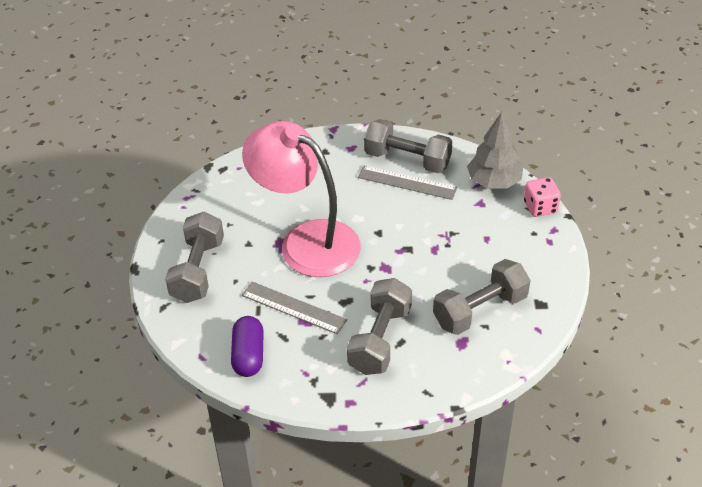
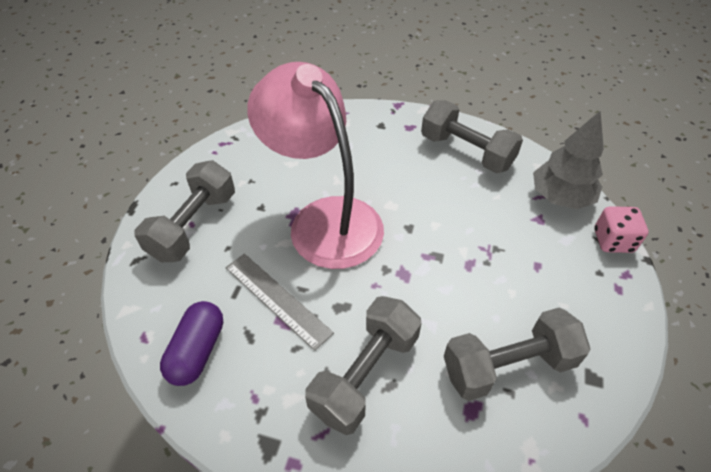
camera: 15 degrees right, 5 degrees up
grey ruler [358,166,458,200] -> none

